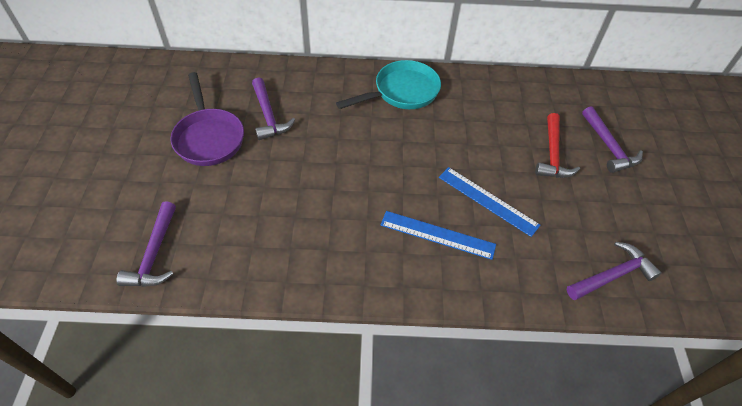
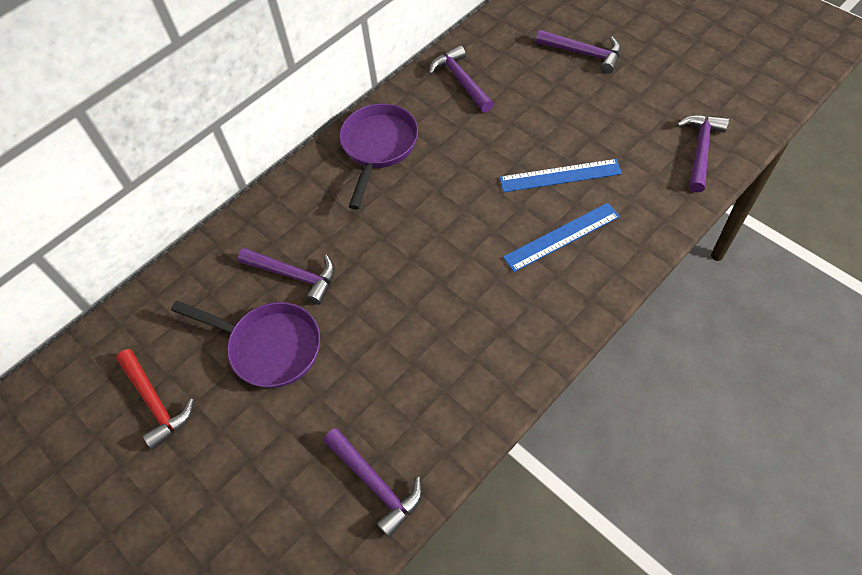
camera: 40 degrees left, 5 degrees up
turquoise pan [336,60,441,109] -> purple pan [339,103,418,210]
red hammer [535,113,580,178] -> red hammer moved to [116,349,194,450]
none -> purple hammer [429,45,493,112]

